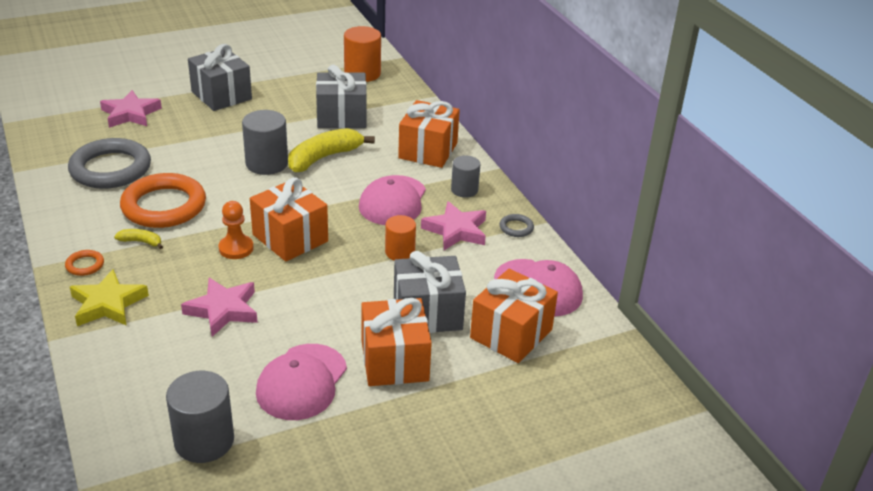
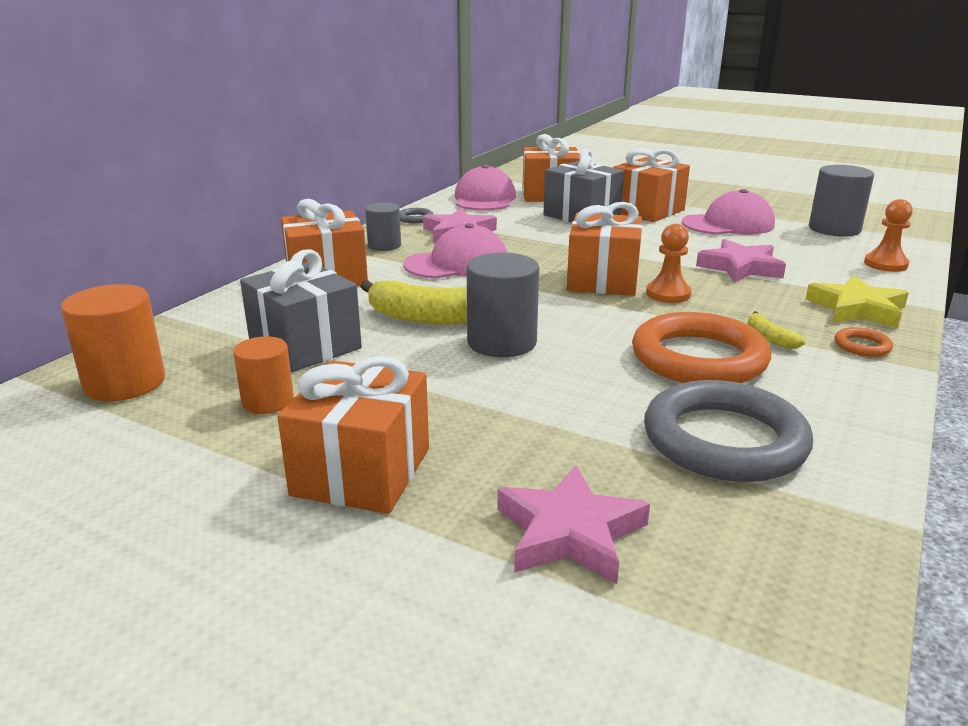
camera: 125 degrees left, 10 degrees down
grey gift [188,44,252,111] -> orange gift [277,356,429,514]
orange cylinder [385,215,416,261] -> orange cylinder moved to [233,336,294,414]
none -> orange pawn [864,199,913,272]

